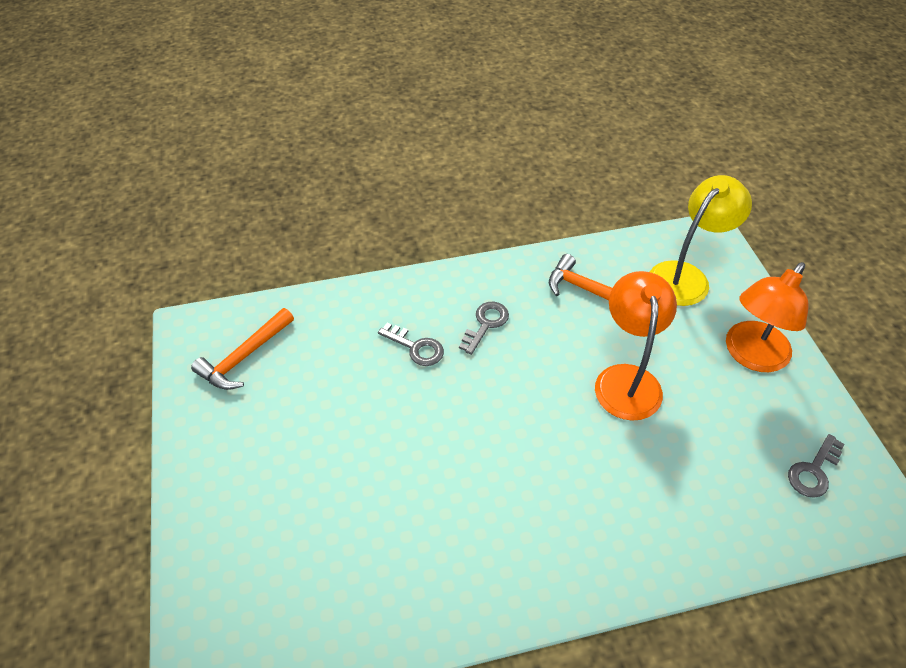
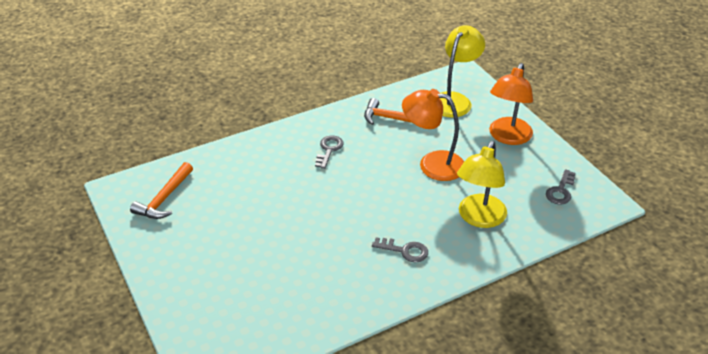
camera: 15 degrees left, 10 degrees down
grey key [378,323,444,366] -> grey key moved to [372,237,428,262]
orange lamp [595,271,677,421] -> orange lamp turned 60 degrees counterclockwise [402,89,464,181]
none -> yellow lamp [457,141,507,228]

